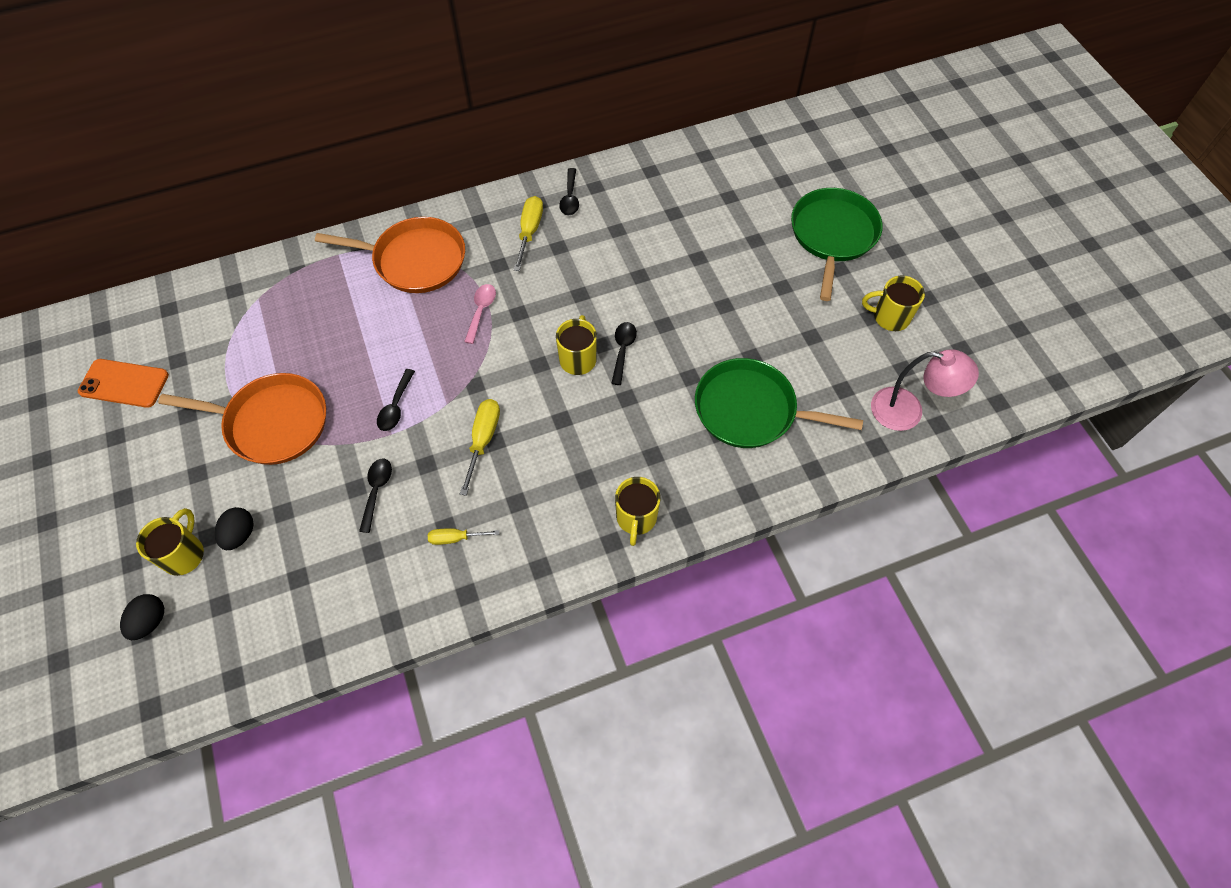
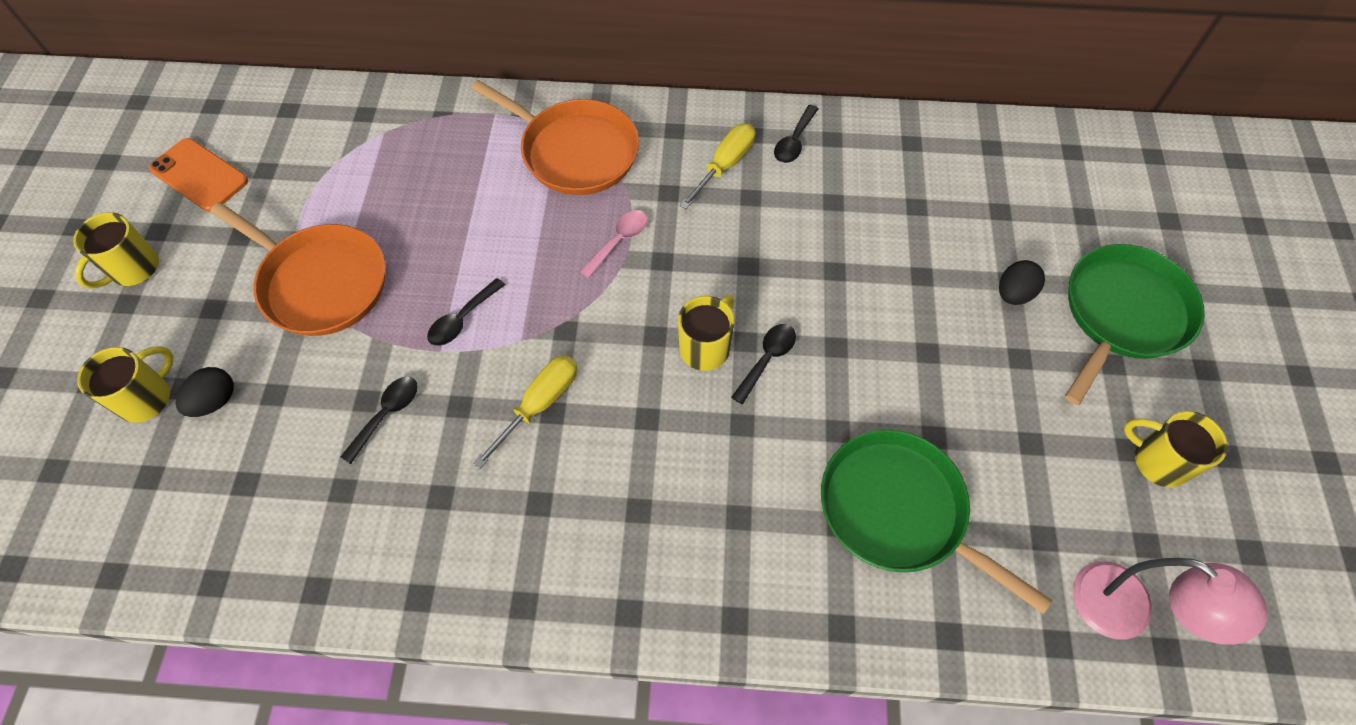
camera: 25 degrees right, 0 degrees up
black egg [120,594,164,640] -> black egg moved to [999,260,1045,305]
yellow screwdriver [428,528,499,545] -> none
yellow mug [615,477,660,546] -> yellow mug moved to [73,212,159,288]

